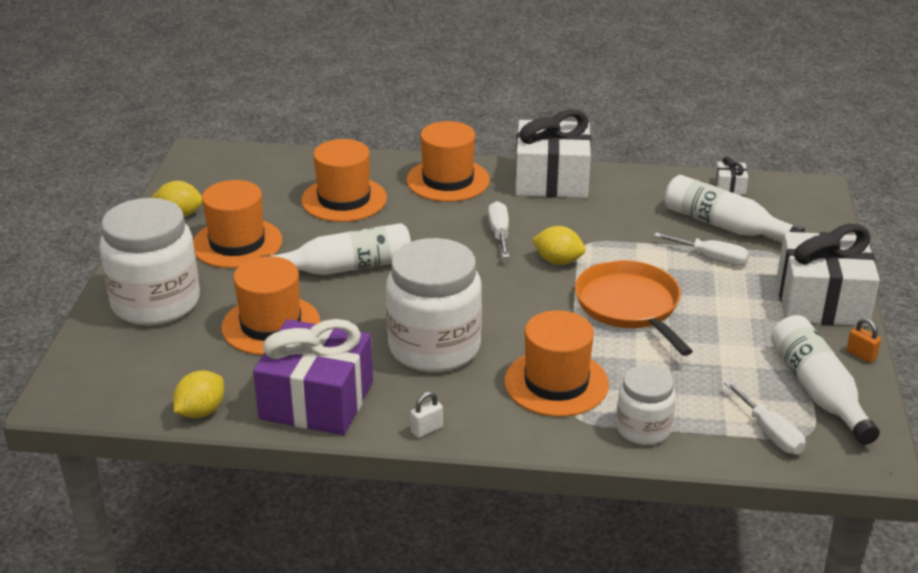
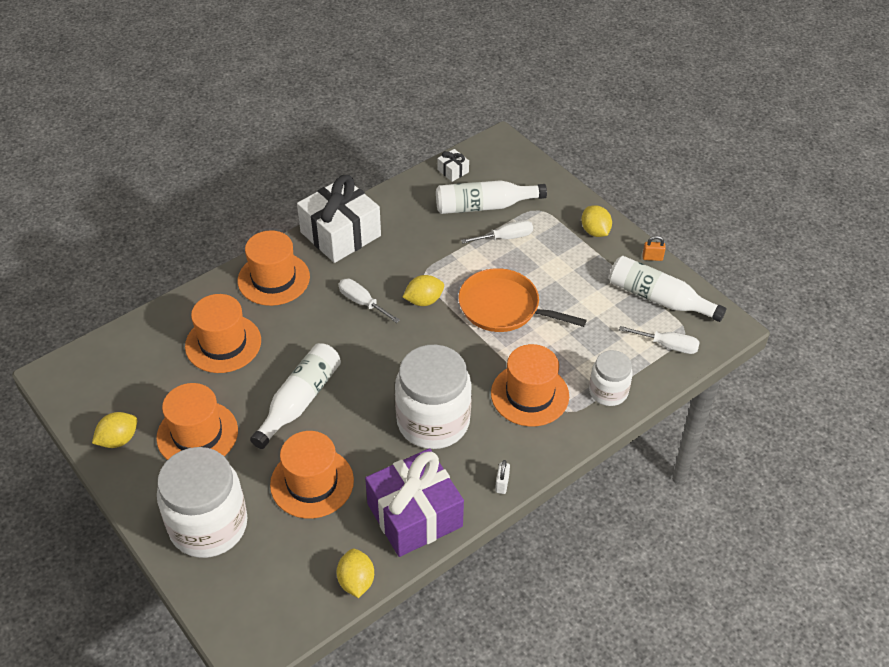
camera: 45 degrees left, 15 degrees up
white gift [777,224,880,326] -> yellow lemon [581,205,612,237]

